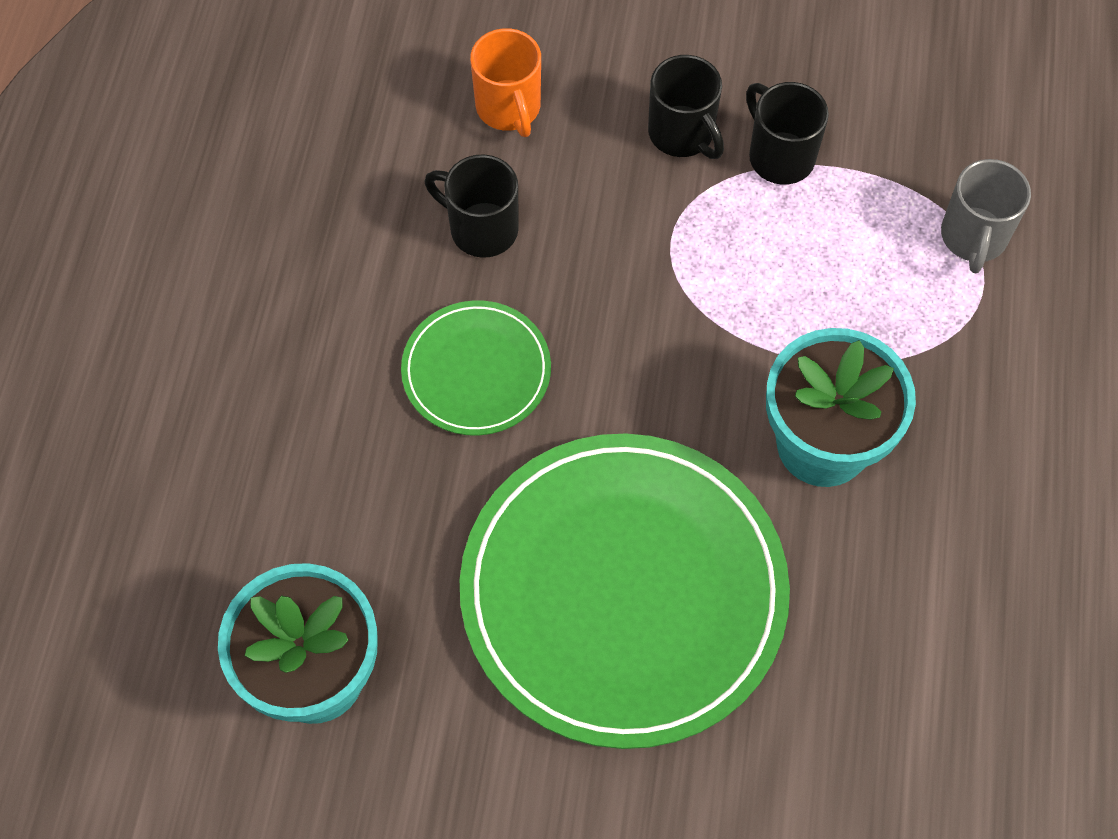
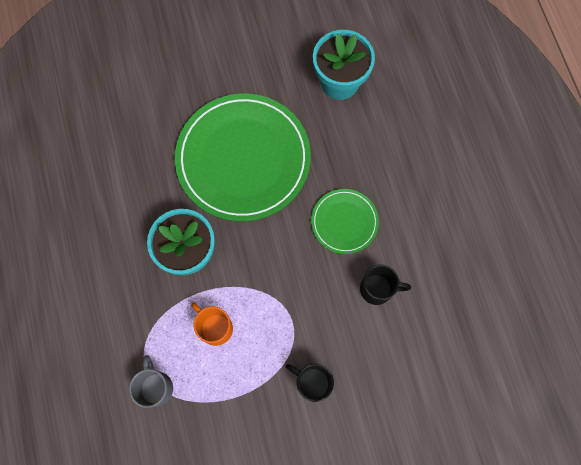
camera: 155 degrees right, 10 degrees up
orange mug [470,28,541,137] -> orange mug moved to [191,303,233,346]
black mug [746,82,829,185] -> none

